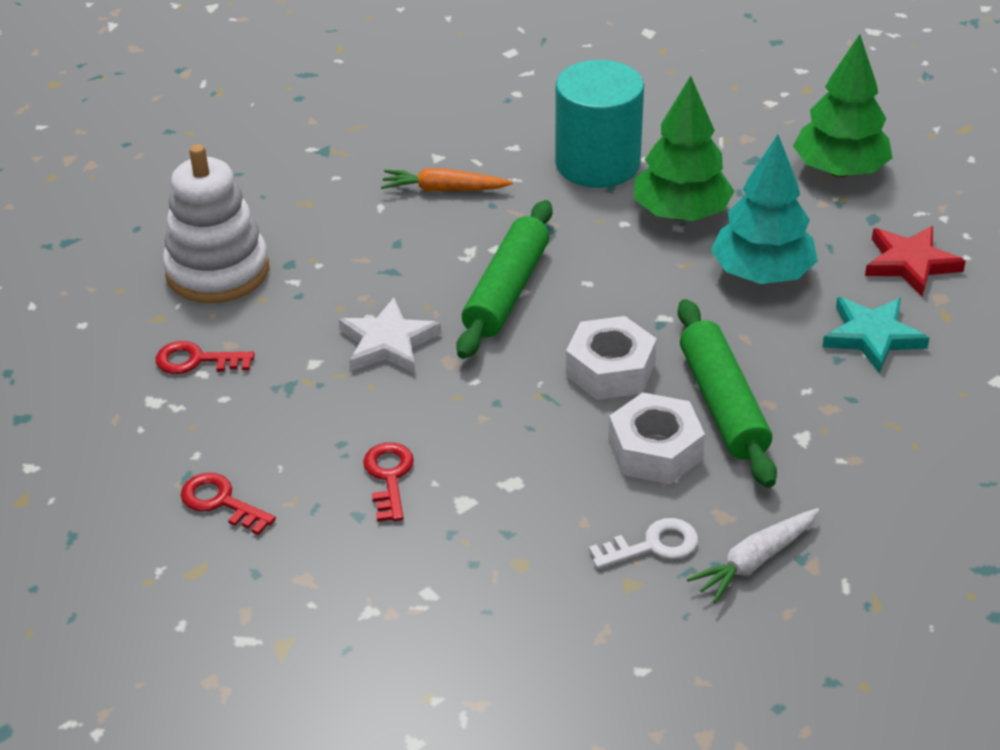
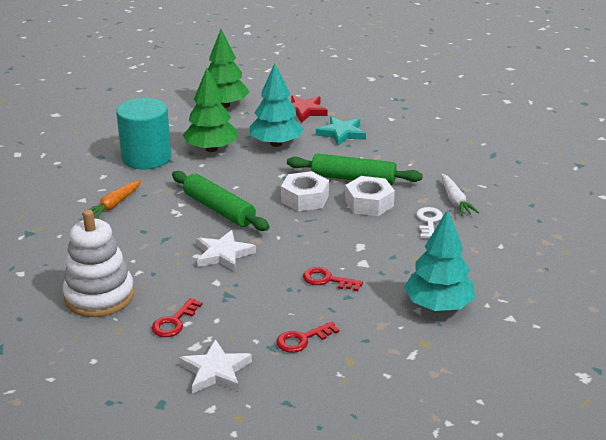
camera: 65 degrees left, 10 degrees down
none -> white star [179,339,252,394]
none -> turquoise tree [404,210,475,311]

